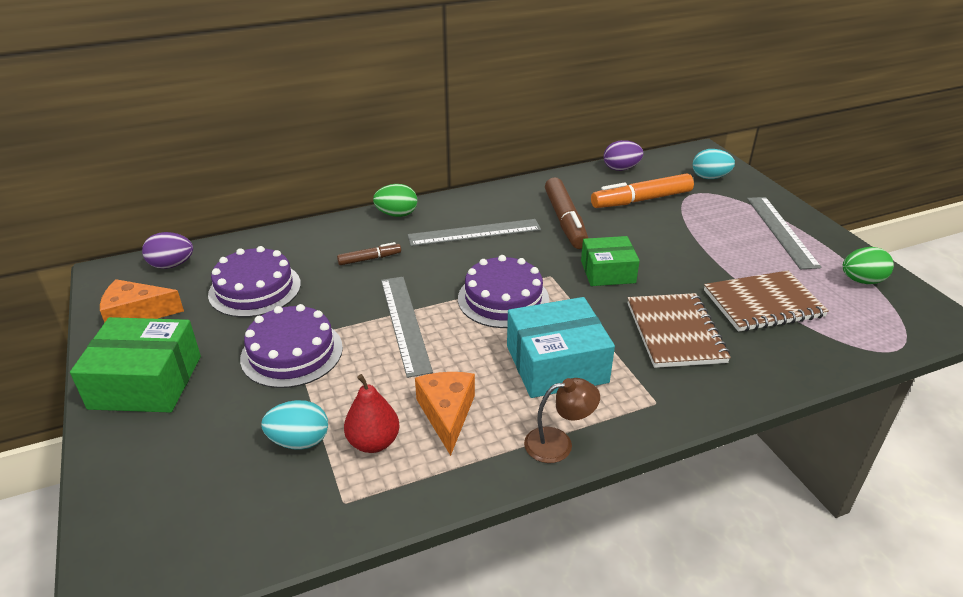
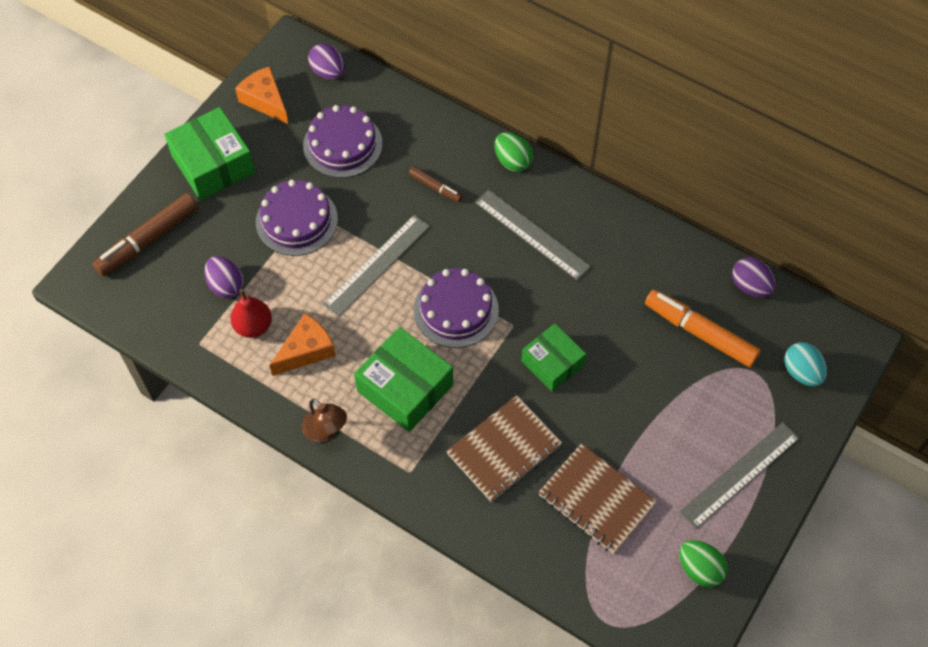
camera: 55 degrees right, 25 degrees up
turquoise egg [262,400,328,450] -> purple egg [204,256,244,299]
turquoise box [507,297,615,398] -> green box [354,327,453,432]
brown marker [545,177,588,249] -> brown marker moved to [93,193,198,276]

